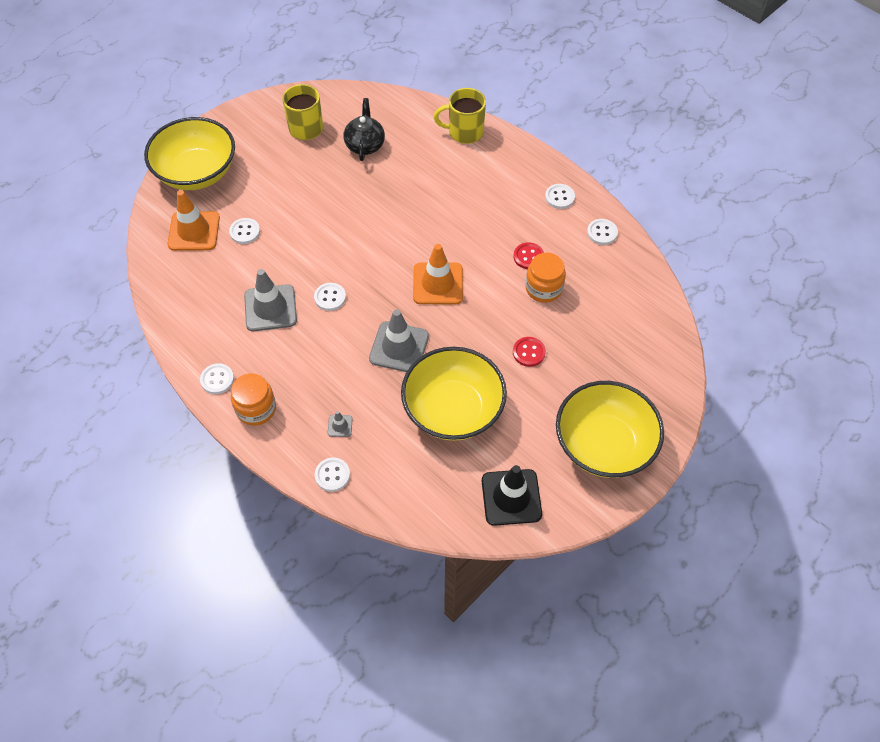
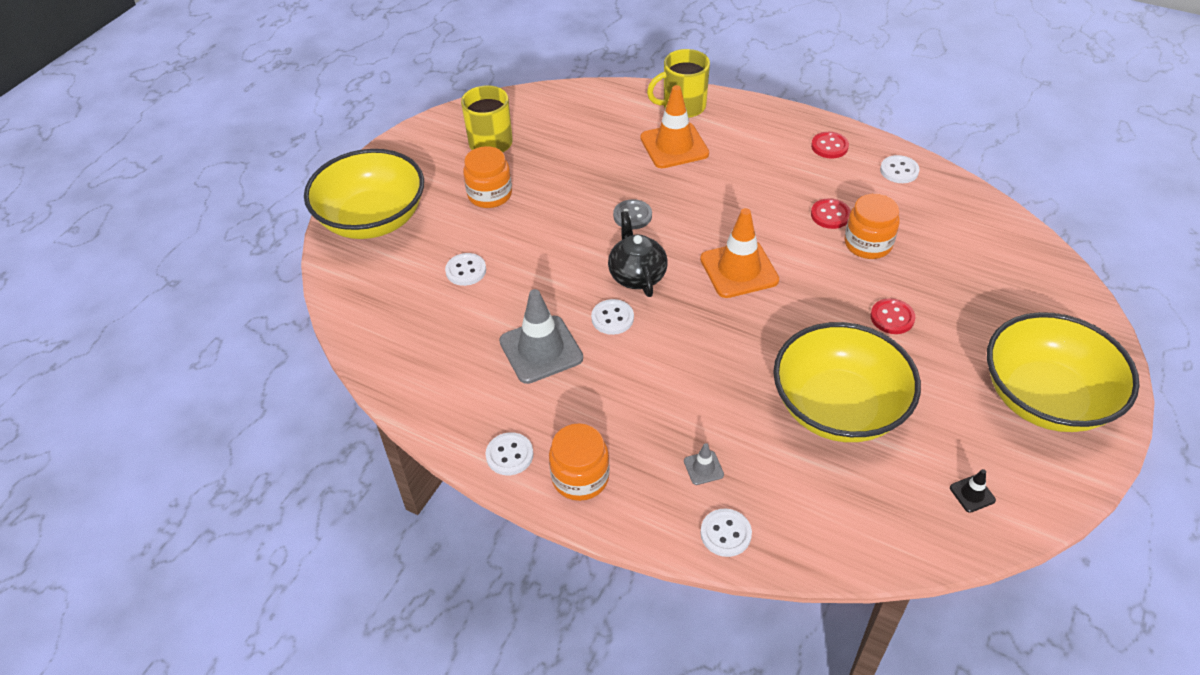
camera: 15 degrees left, 10 degrees down
orange traffic cone [167,190,220,251] -> orange traffic cone moved to [640,85,709,168]
black teapot [344,98,385,161] -> black teapot moved to [608,211,668,297]
grey traffic cone [369,309,429,372] -> none
black traffic cone [482,465,542,526] -> black traffic cone [950,469,996,513], size x0.44
white button [545,184,575,209] -> red button [811,132,849,159]
none -> orange jar [463,146,512,208]
none -> grey button [613,199,652,229]

